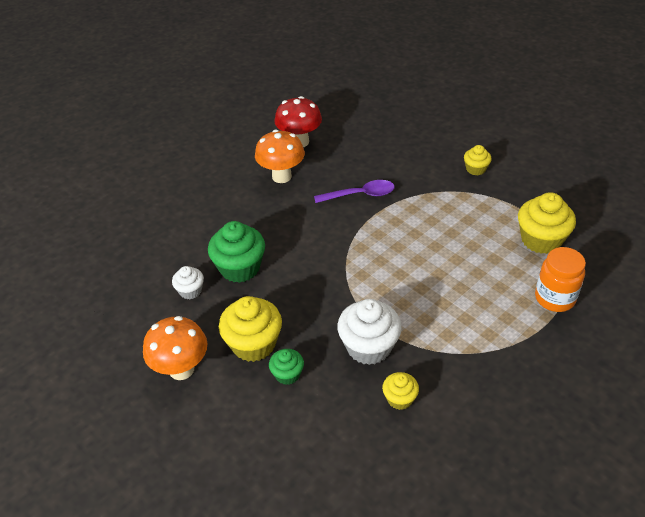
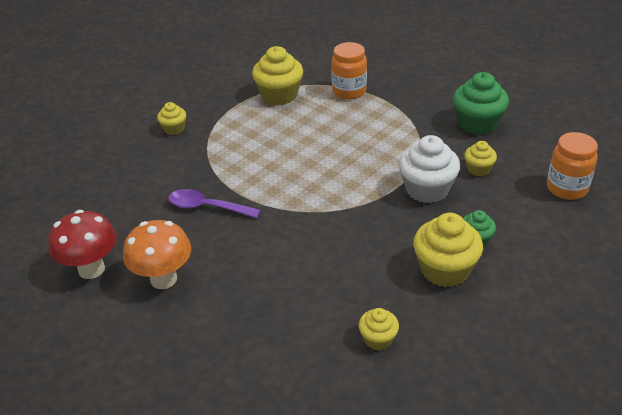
camera: 95 degrees left, 5 degrees down
orange mushroom [143,316,208,380] -> none
white cupcake [172,266,204,299] -> yellow cupcake [359,308,399,351]
green cupcake [208,221,265,283] -> green cupcake moved to [453,72,509,135]
purple spoon [314,180,395,203] -> purple spoon turned 60 degrees counterclockwise [168,189,261,218]
none -> orange jar [547,132,598,200]

